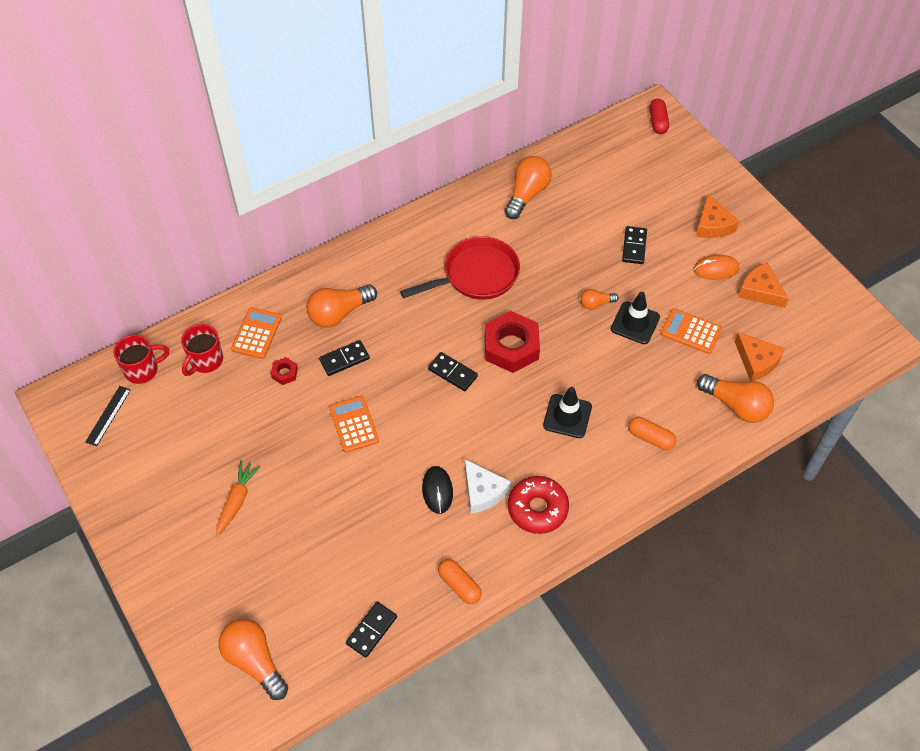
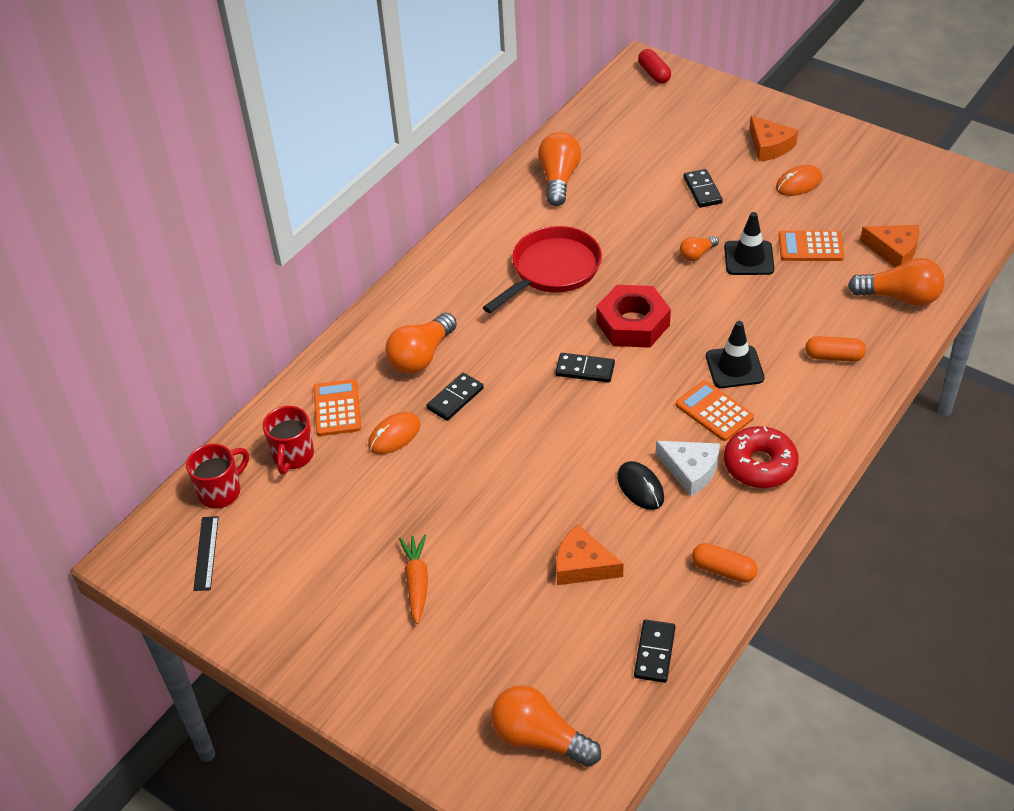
camera: 20 degrees left, 10 degrees down
red nut [271,357,298,385] -> orange mouse [368,412,420,454]
orange calculator [329,396,379,453] -> orange calculator moved to [676,381,754,441]
orange cheese [738,263,789,308] -> orange cheese moved to [556,525,624,585]

